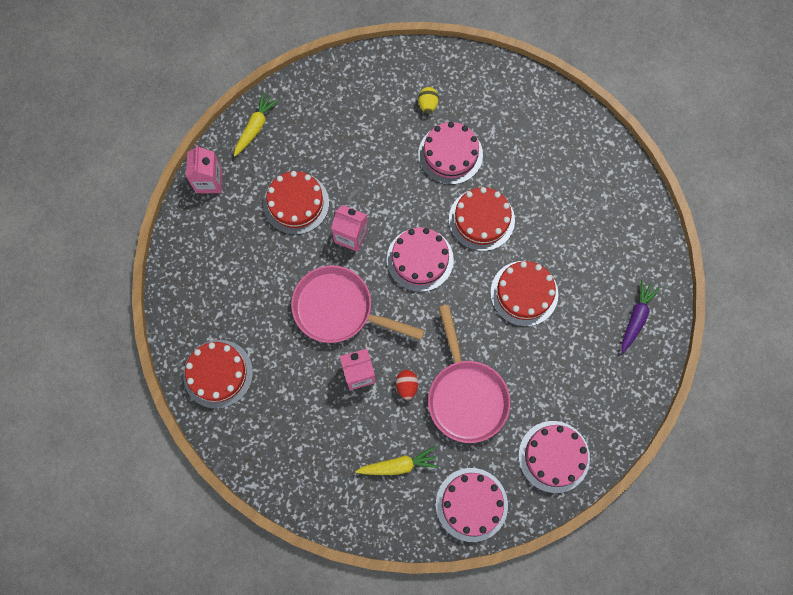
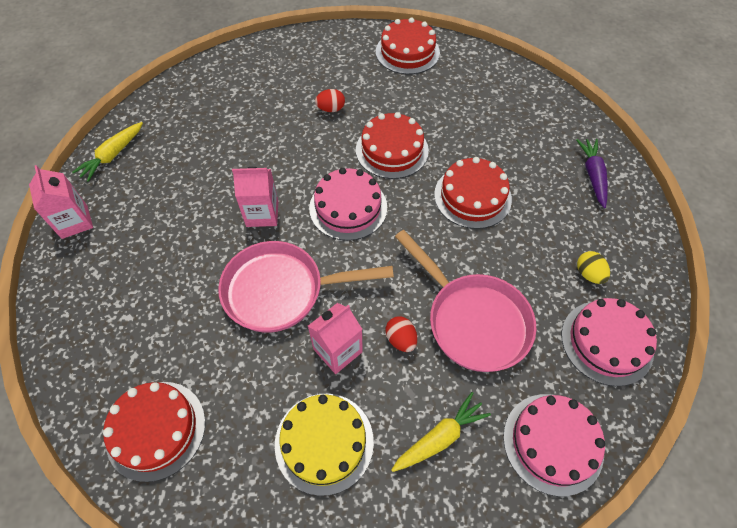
camera: 25 degrees left, 15 degrees down
yellow carrot [234,92,279,156] -> yellow carrot turned 150 degrees counterclockwise [72,122,143,182]
red cake [263,171,329,235] -> red cake moved to [376,17,440,74]
yellow egg [418,87,439,113] -> yellow egg moved to [577,251,610,284]
pink cake [418,122,483,185] -> red egg [315,89,345,112]
none -> yellow cake [275,394,374,496]

